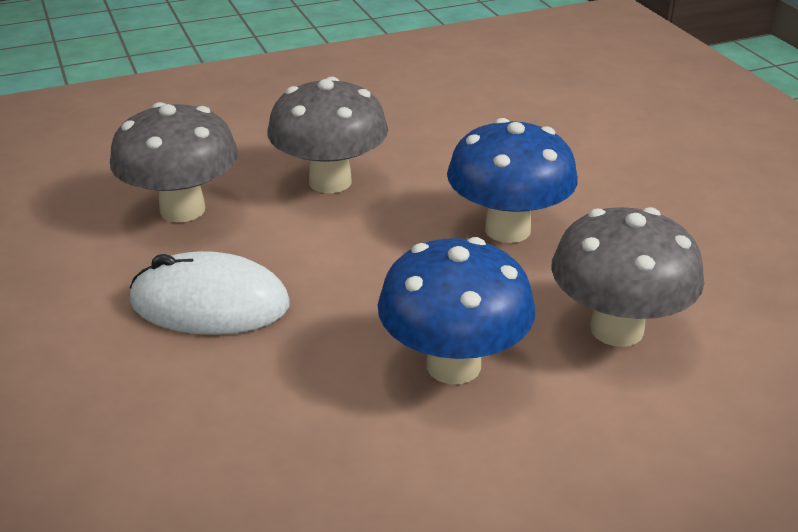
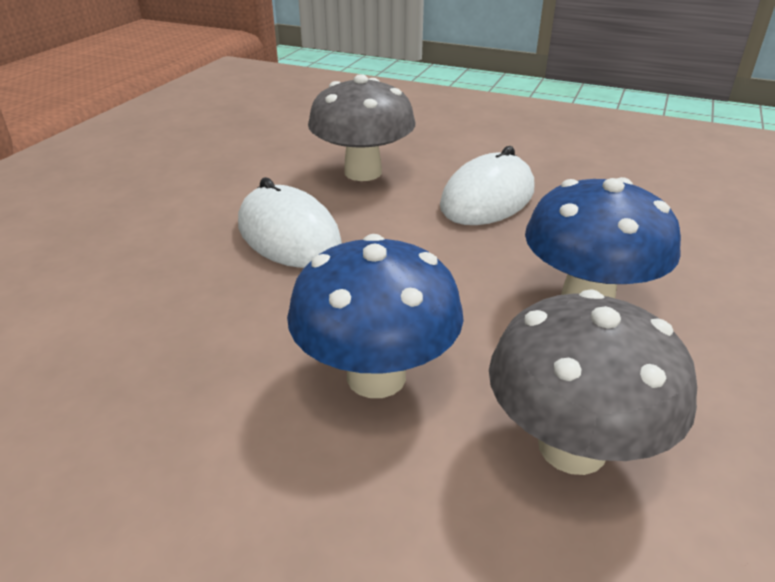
camera: 45 degrees right, 0 degrees up
grey mushroom [267,77,388,193] -> white mouse [440,146,534,225]

